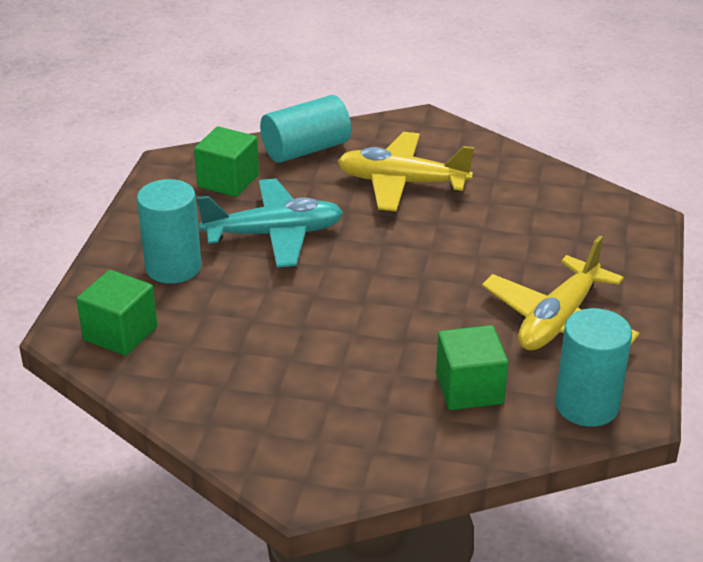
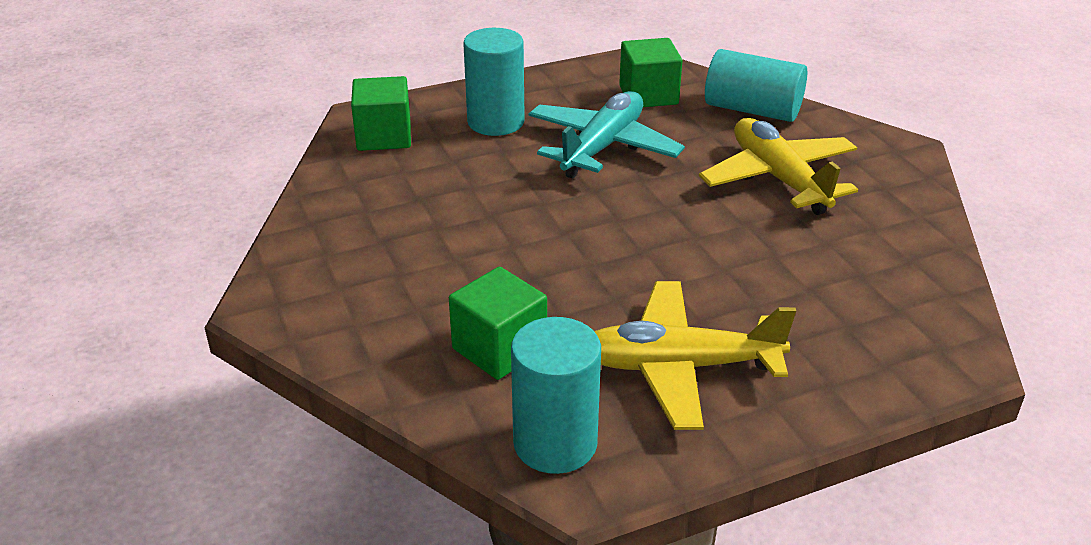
camera: 55 degrees right, 0 degrees up
turquoise plane [197,178,343,268] -> turquoise plane turned 105 degrees counterclockwise [529,91,685,179]

